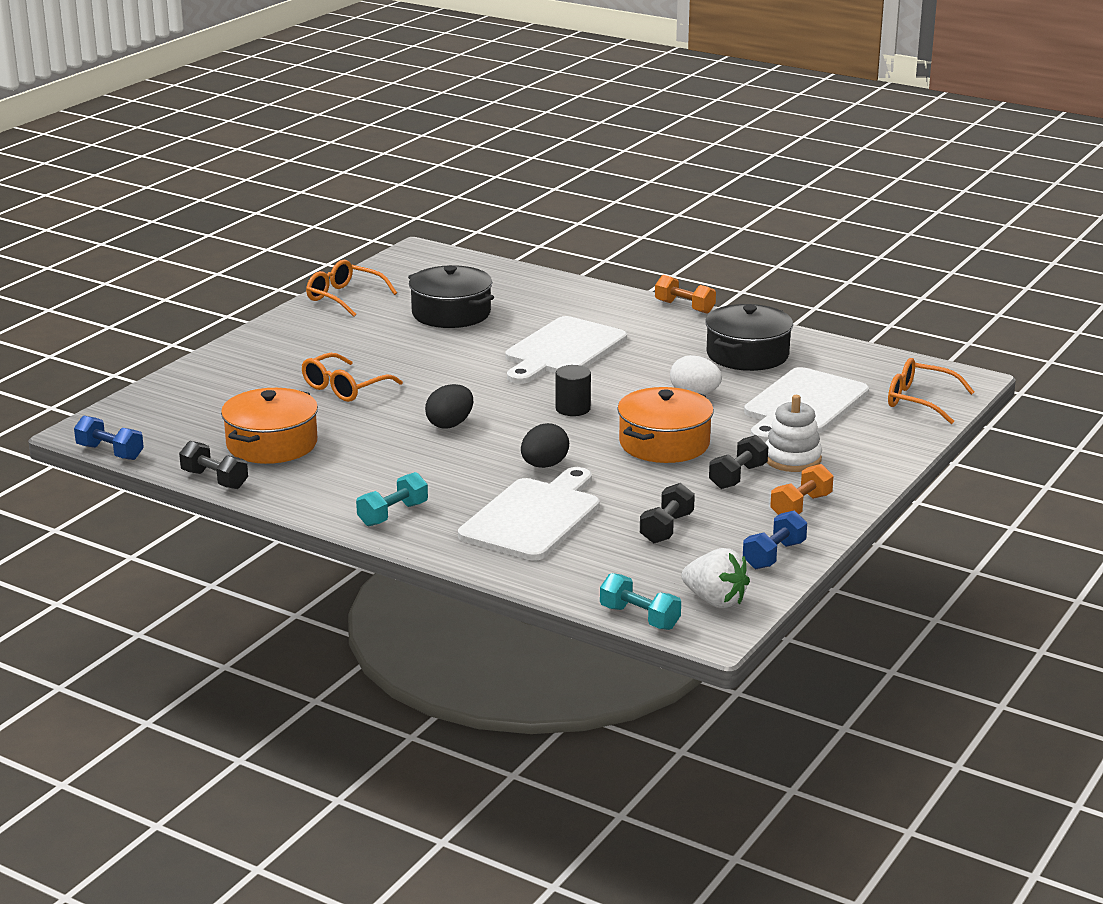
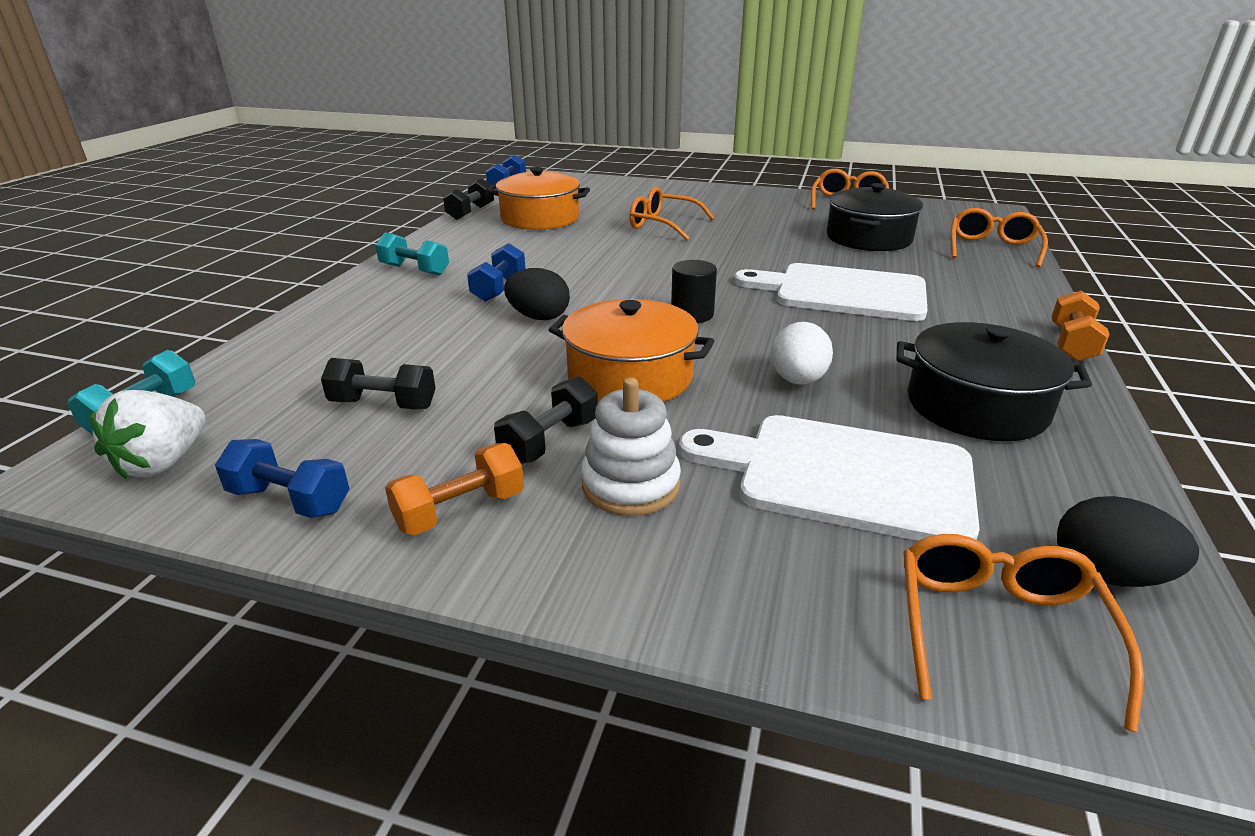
camera: 75 degrees right, 5 degrees up
black egg [425,384,473,429] -> black egg moved to [1057,496,1199,587]
white cutting board [458,467,600,561] -> none
black dumbbell [709,435,768,489] -> black dumbbell turned 75 degrees counterclockwise [494,376,598,464]
orange dumbbell [770,464,833,515] -> orange dumbbell turned 60 degrees counterclockwise [385,443,524,535]
none -> blue dumbbell [467,243,526,302]
none -> orange glasses [951,208,1048,267]

